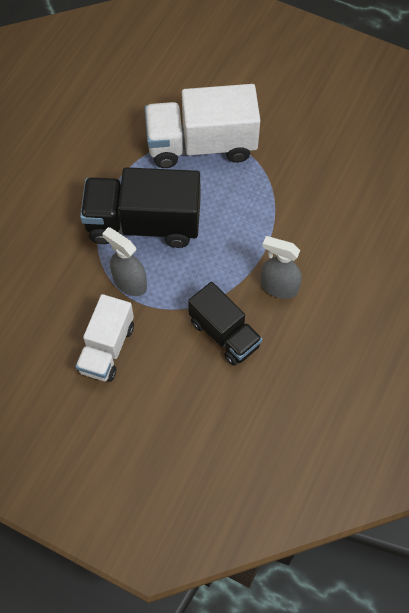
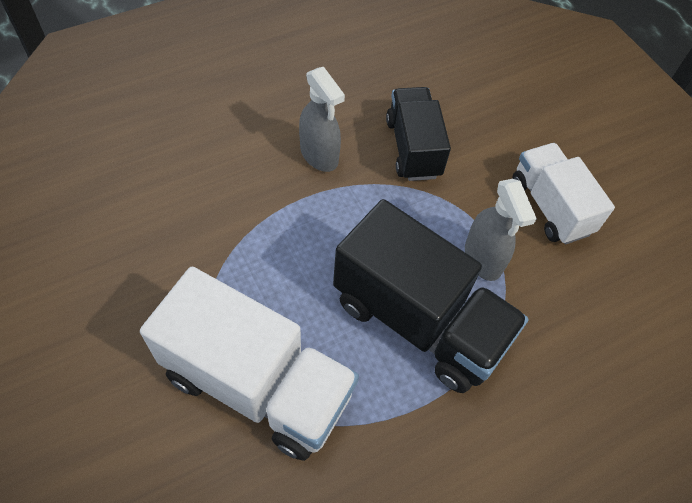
camera: 150 degrees left, 5 degrees down
white truck [75,294,134,382] -> white truck turned 75 degrees counterclockwise [513,143,615,244]

